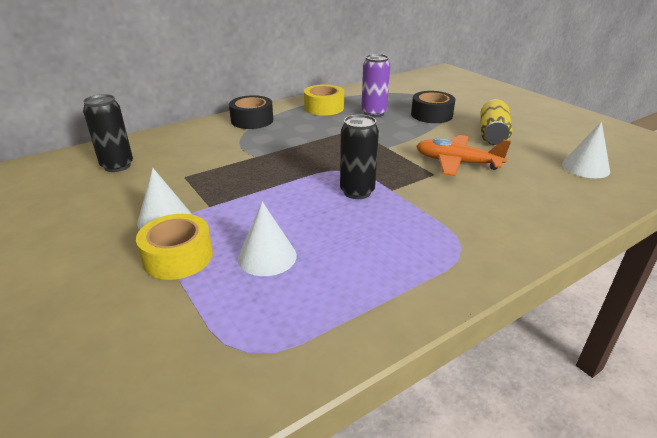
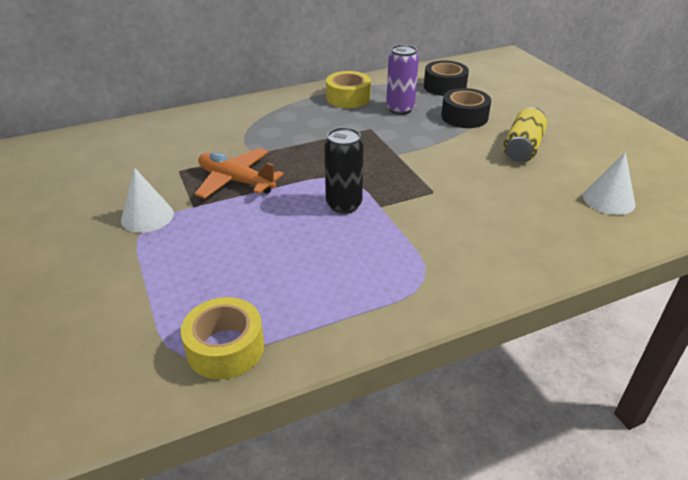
camera: 10 degrees right, 5 degrees up
black can [83,94,133,172] -> none
yellow tape [136,214,213,280] -> yellow tape moved to [181,297,264,379]
black tape [229,95,273,129] -> black tape moved to [424,61,469,96]
white cone [238,201,297,276] -> none
orange plane [416,135,511,176] -> orange plane moved to [195,148,284,199]

